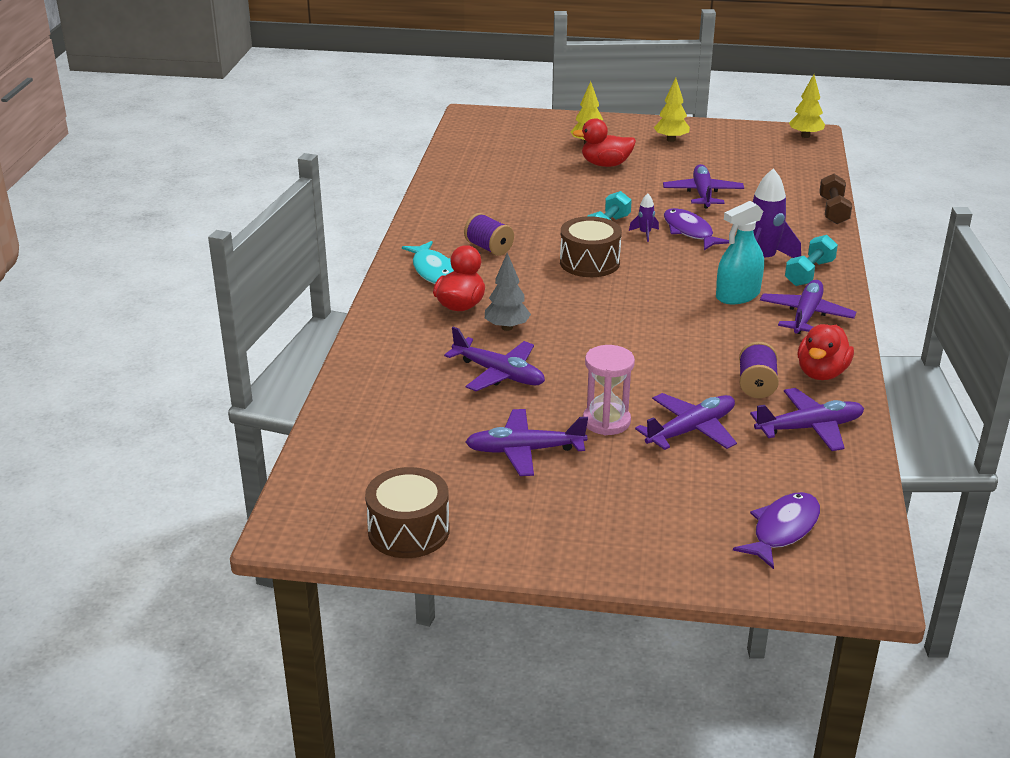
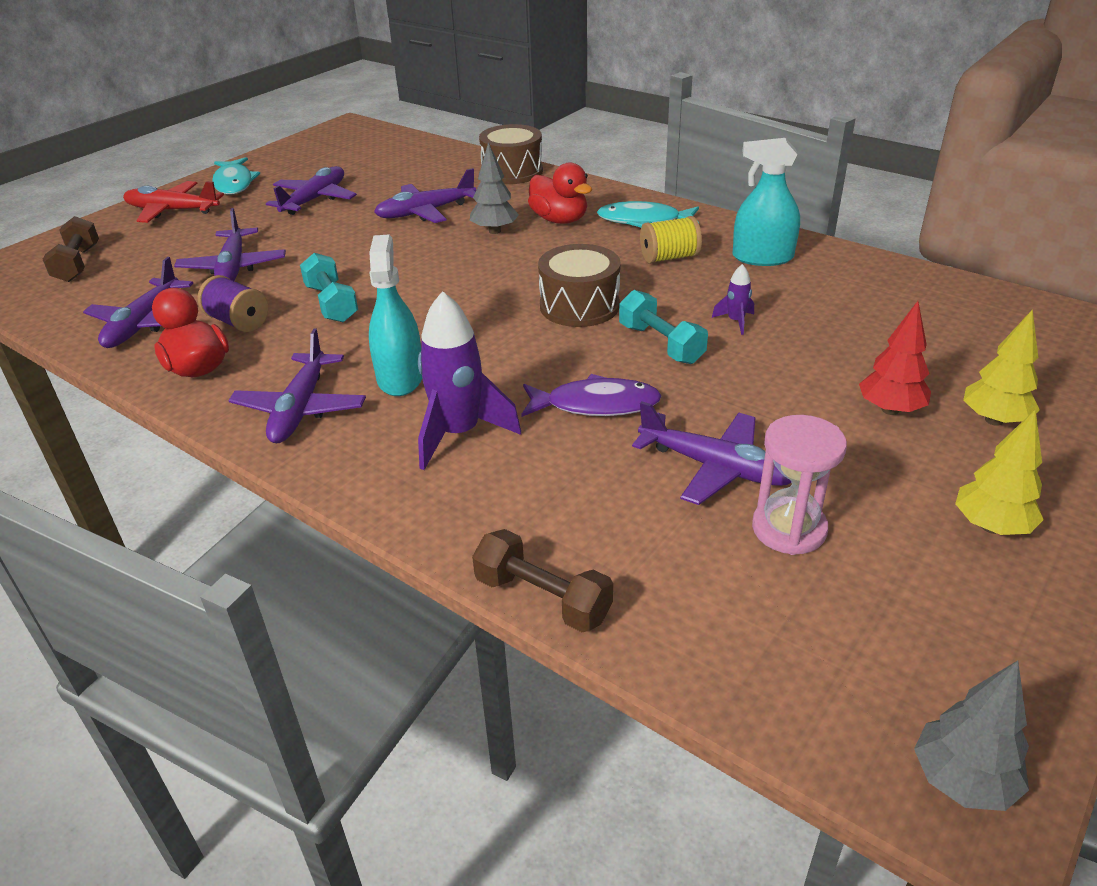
camera: 120 degrees right, 5 degrees up
brown drum [365,467,450,558] -> brown drum moved to [479,124,543,184]
purple spool [464,213,514,256] -> yellow spool [640,216,702,264]
red duck [573,118,636,167] -> red tree [859,301,931,415]
pink hourglass [583,345,635,435] -> pink hourglass moved to [752,415,847,555]
purple rocket [629,193,659,242] -> purple rocket moved to [712,264,754,335]
purple fish [733,492,820,569] -> brown dumbbell [42,216,99,282]
purple plane [760,280,856,334] -> purple plane turned 45 degrees clockwise [228,329,366,443]
turquoise dumbbell [785,235,838,286] -> turquoise dumbbell moved to [300,253,358,322]
yellow tree [789,74,825,138] -> grey tree [914,661,1029,811]
none -> red plane [123,181,224,223]
none -> turquoise fish [212,157,260,195]
none -> turquoise spray bottle [733,138,800,266]

